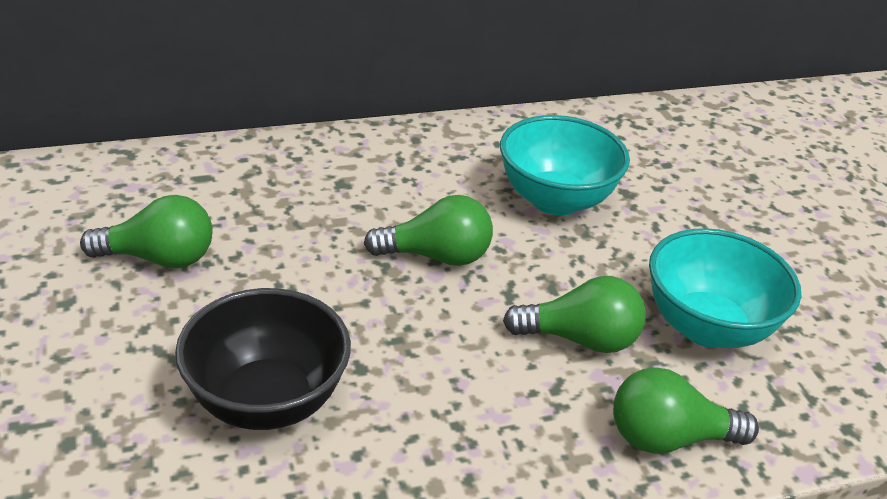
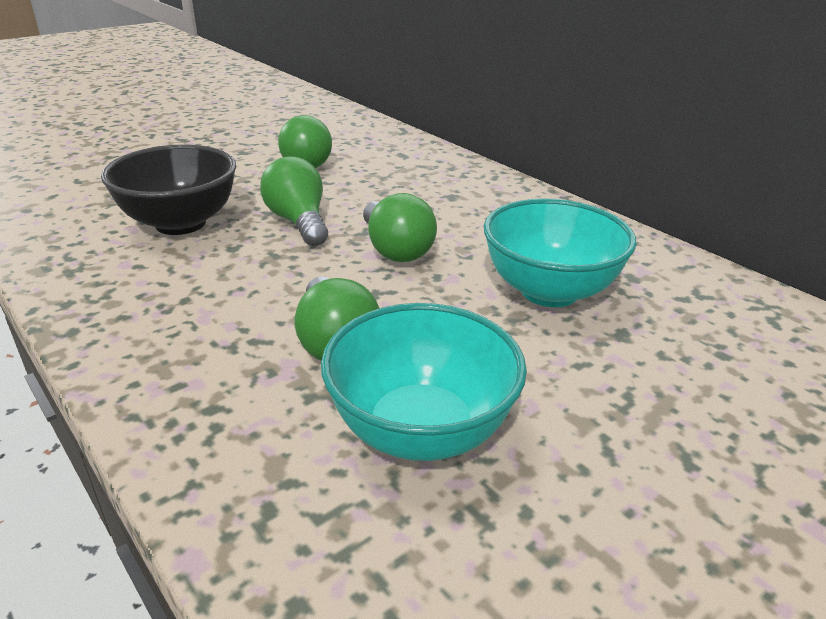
camera: 70 degrees right, 5 degrees down
green light bulb [613,367,759,454] -> green light bulb moved to [260,156,328,246]

